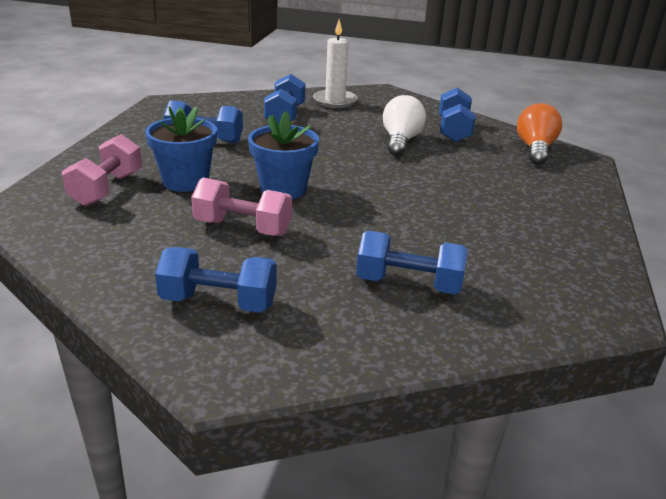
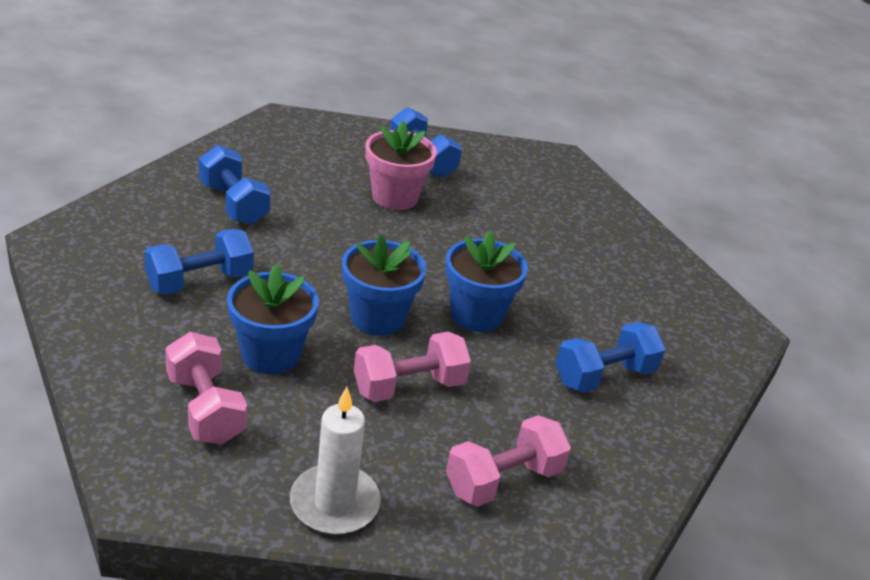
camera: 45 degrees left, 5 degrees up
blue dumbbell [155,247,277,313] -> pink dumbbell [446,415,571,507]
white candle [313,19,358,108] -> white candle moved to [290,387,381,535]
white light bulb [383,95,426,156] -> pink flower pot [366,121,437,210]
orange light bulb [517,103,562,165] -> none
none -> blue flower pot [445,231,528,332]

